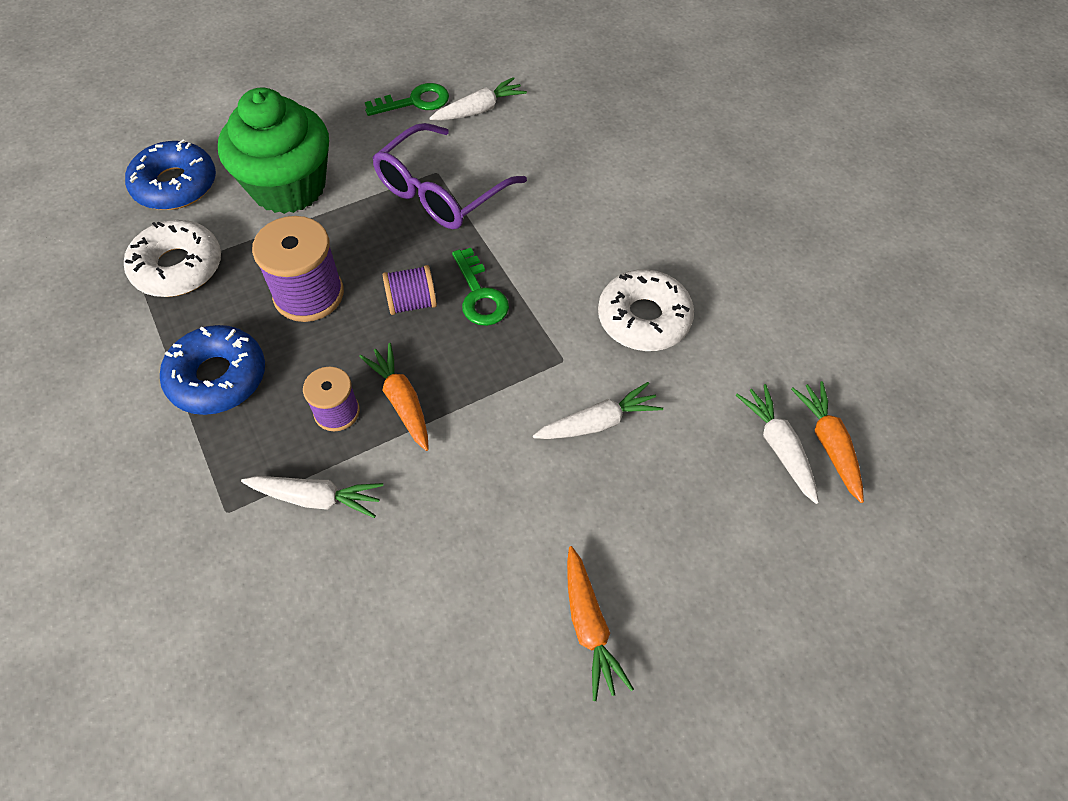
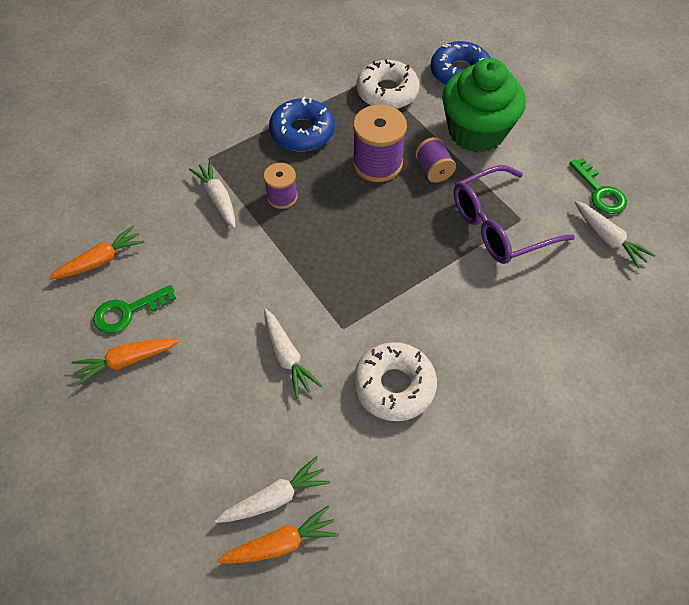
camera: 85 degrees right, 0 degrees up
white carrot [241,476,383,518] -> white carrot turned 150 degrees clockwise [189,160,235,228]
orange carrot [359,343,429,451] -> orange carrot moved to [49,226,144,280]
purple glasses [372,123,527,229] -> purple glasses turned 60 degrees counterclockwise [454,165,575,264]
purple spool [383,265,437,315] -> purple spool moved to [415,137,456,183]
green key [452,248,509,326] -> green key moved to [93,285,176,334]

